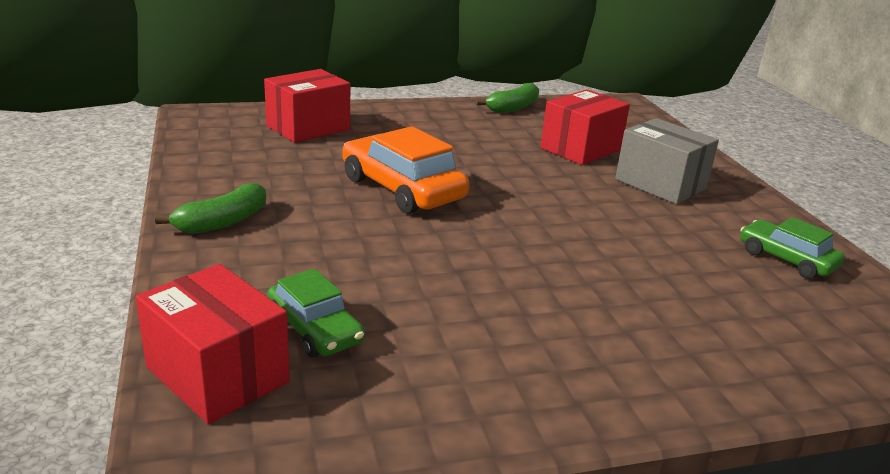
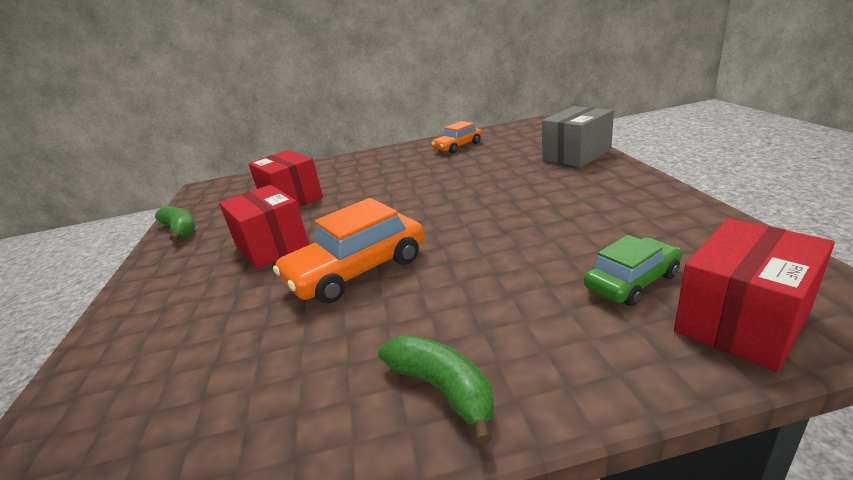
camera: 80 degrees left, 0 degrees up
red box [264,69,350,143] -> red box moved to [219,185,309,269]
grey box [615,118,719,204] -> grey box moved to [542,106,614,168]
green car [740,217,845,279] -> orange car [431,121,482,154]

